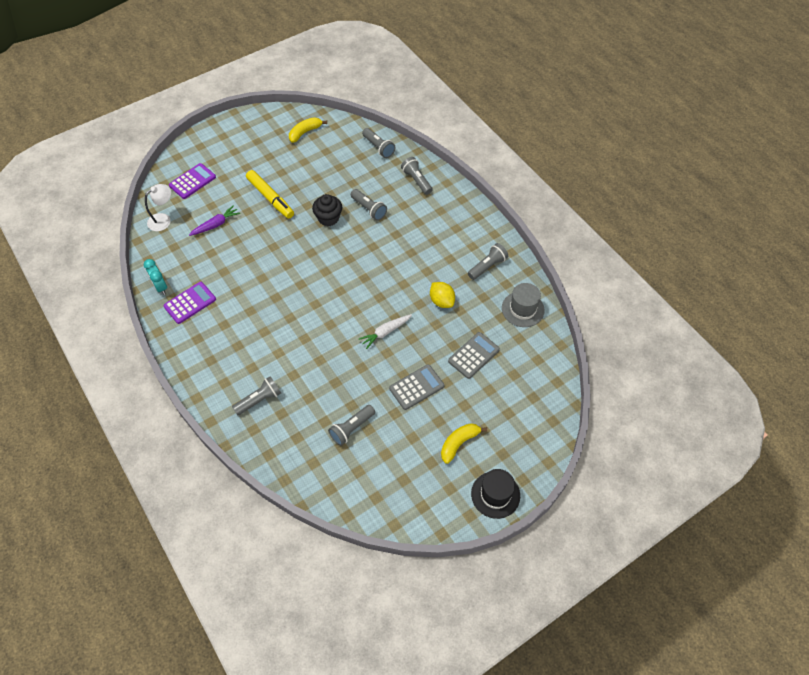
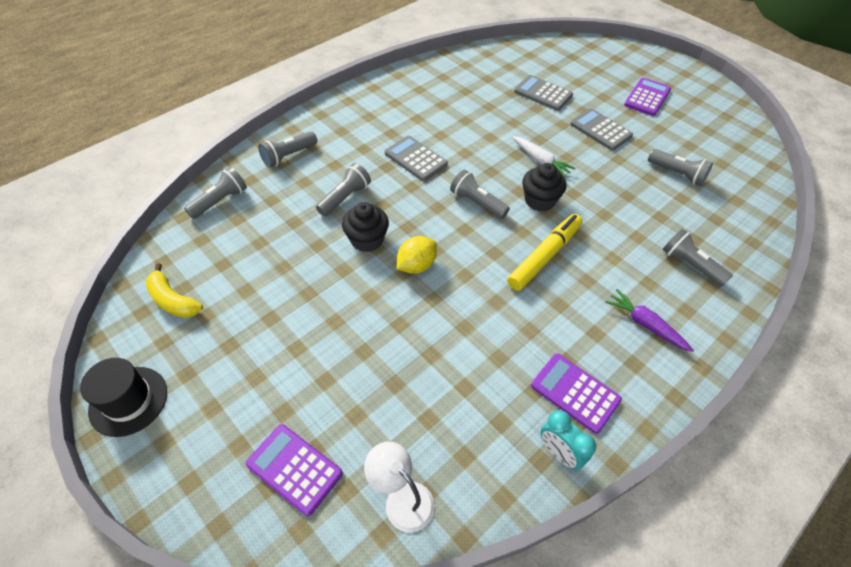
camera: 100 degrees left, 5 degrees down
turquoise clock [144,259,167,295] -> turquoise clock turned 90 degrees clockwise [540,410,596,470]
purple carrot [189,205,240,236] -> purple carrot moved to [605,289,694,352]
yellow marker [246,170,294,219] -> yellow marker moved to [507,214,582,291]
yellow lemon [430,282,455,308] -> yellow lemon moved to [397,236,437,274]
yellow banana [441,423,487,464] -> purple calculator [624,77,671,116]
grey flashlight [468,243,508,280] -> grey flashlight moved to [450,169,510,219]
black hat [471,469,520,519] -> black hat moved to [80,358,167,437]
grey hat [502,283,545,327] -> none
none -> grey calculator [385,136,448,181]
none -> black cupcake [522,163,566,211]

